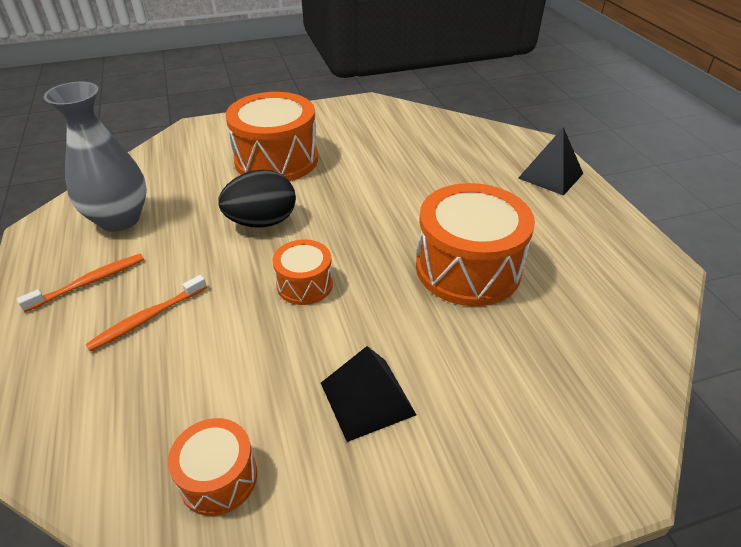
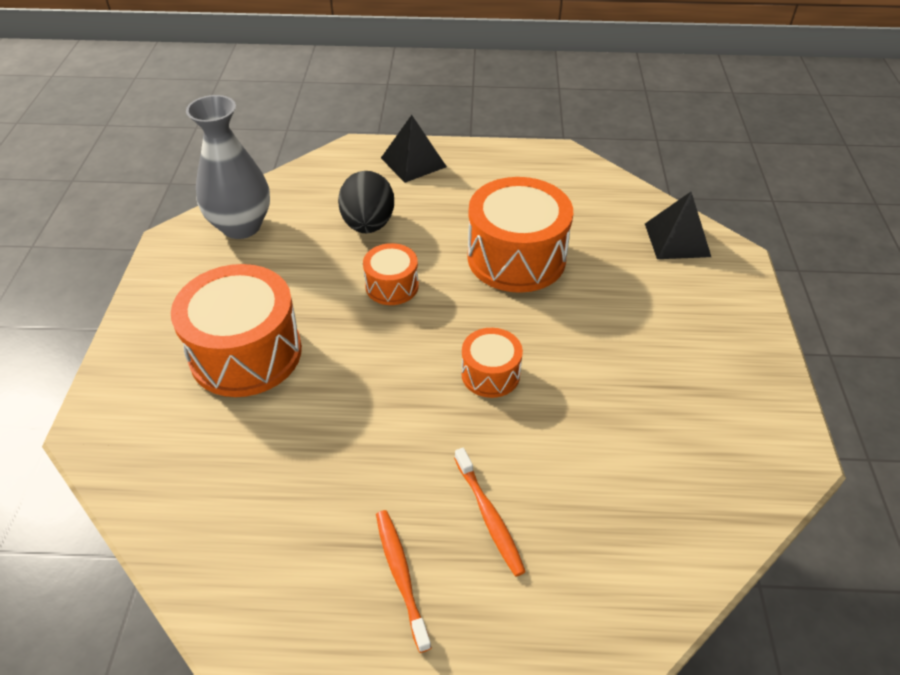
camera: 70 degrees left, 5 degrees up
grey vase [43,82,147,232] -> grey vase moved to [186,95,270,239]
orange drum [168,418,257,516] -> orange drum moved to [363,243,419,305]
black egg [218,170,296,228] -> black egg moved to [338,171,394,234]
black pyramid [321,346,416,442] -> black pyramid moved to [645,192,711,259]

